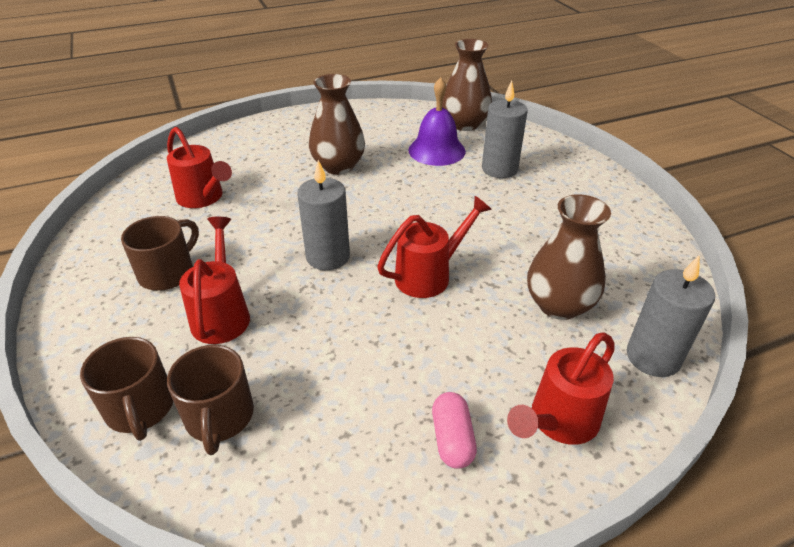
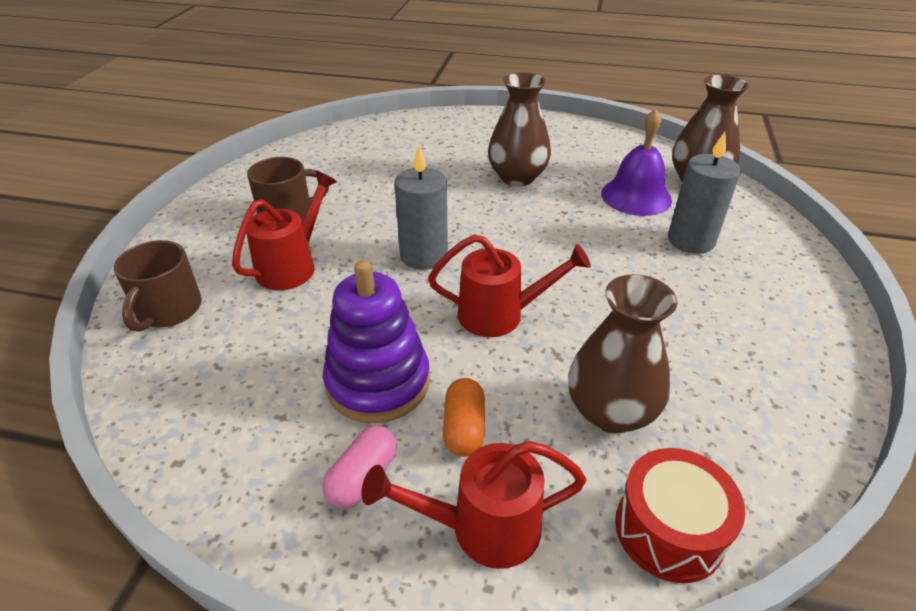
camera: 35 degrees right, 0 degrees up
red watering can [167,127,232,208] -> none
brown mug [167,345,254,455] -> none
grey candle [627,256,715,377] -> red drum [615,448,745,583]
none -> purple stacking toy [323,260,430,423]
none -> orange capsule [443,378,485,457]

